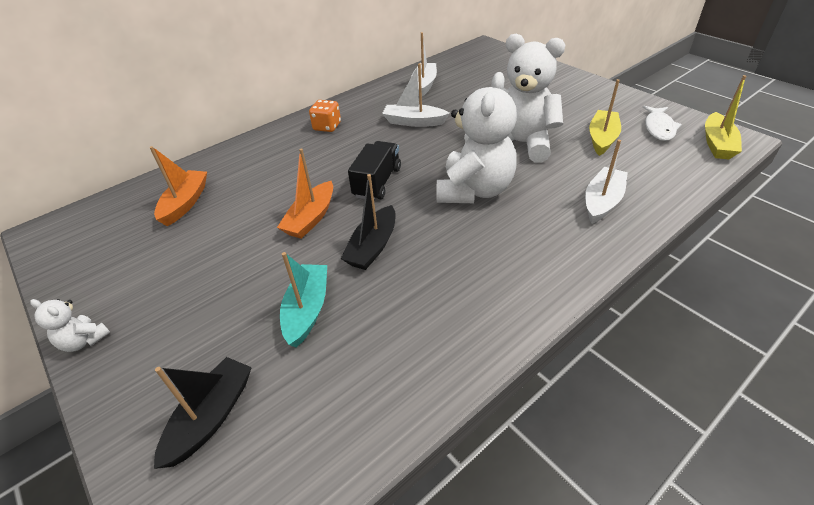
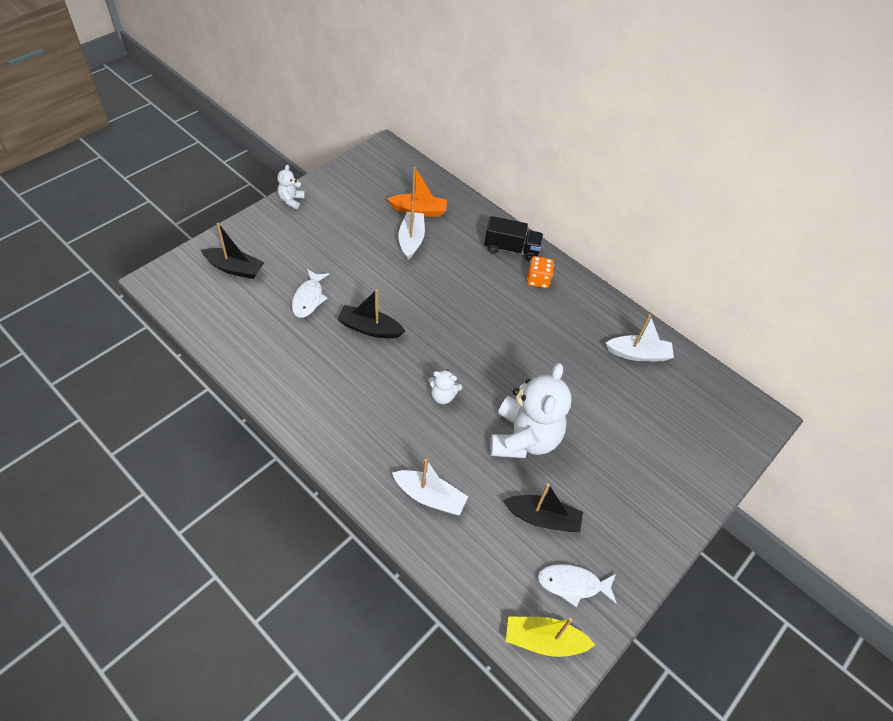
camera: 75 degrees right, 10 degrees up
orange boat [277,148,333,239] -> none
turquoise boat [280,252,327,347] -> white fish [292,269,329,318]
black truck [348,141,401,200] -> black truck moved to [484,216,543,261]
white boat [382,63,450,127] -> white boat moved to [398,202,425,260]
white teddy bear [437,72,517,203] -> white teddy bear [428,369,462,404], size x0.44
yellow boat [589,79,621,156] -> black boat [503,483,583,532]

